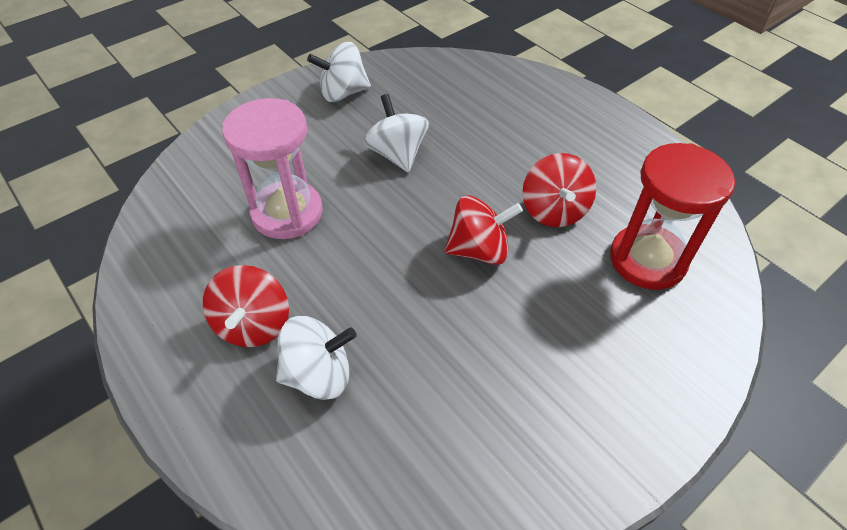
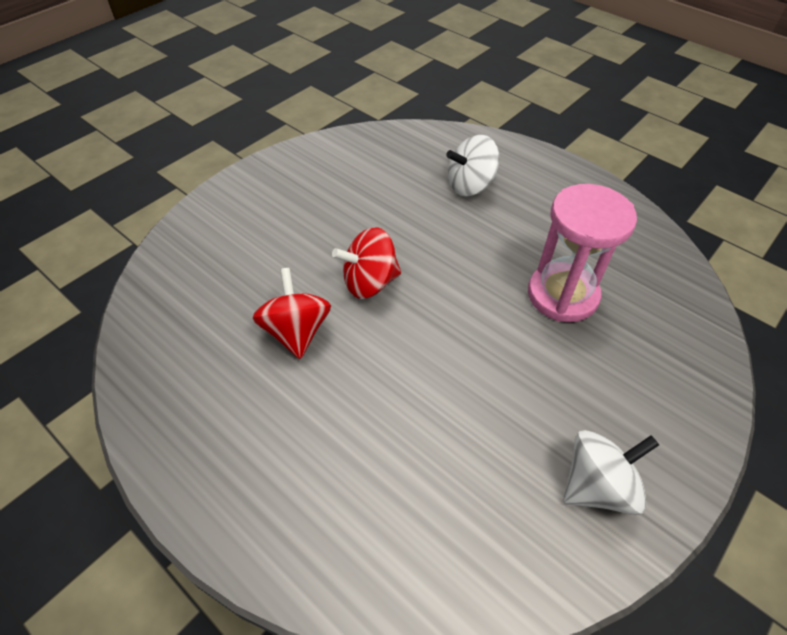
camera: 170 degrees right, 0 degrees up
red spinning top [203,265,289,347] -> none
white spinning top [363,94,429,172] -> none
red hourglass [610,143,735,290] -> none

